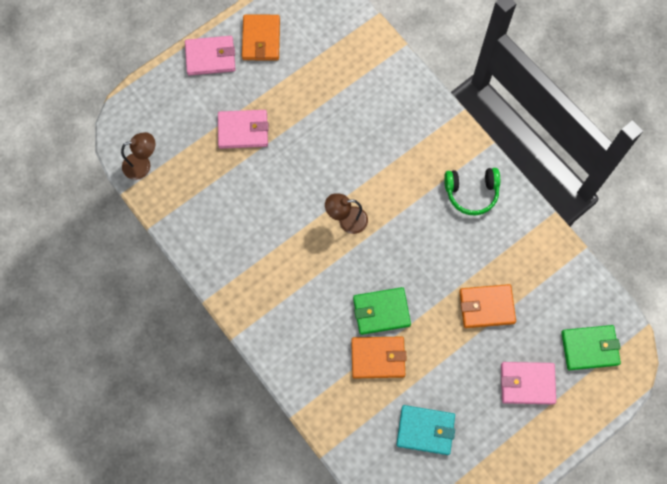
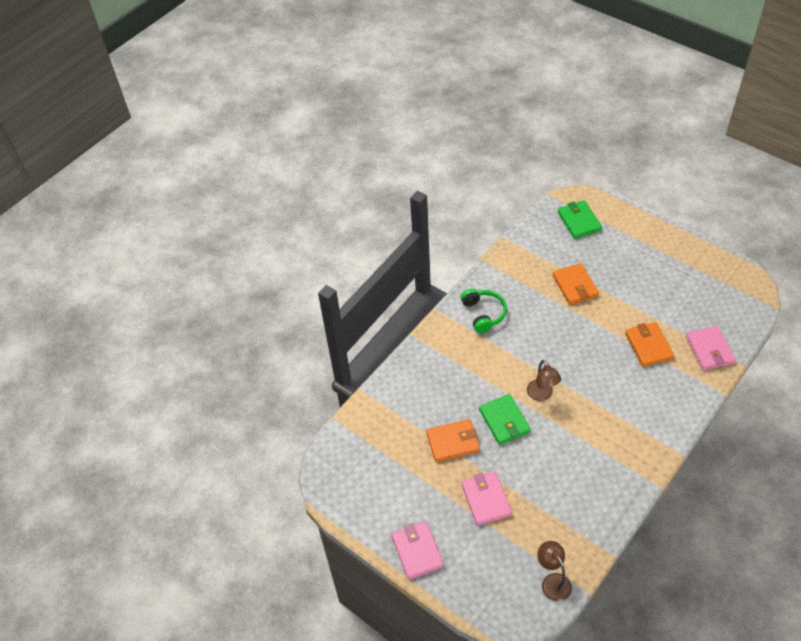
camera: 100 degrees left, 20 degrees down
orange wallet [242,15,280,60] -> orange wallet moved to [426,419,480,462]
green wallet [353,287,411,335] -> green wallet moved to [479,394,531,445]
turquoise wallet [396,405,455,455] -> none
pink wallet [501,362,556,404] -> pink wallet moved to [686,326,736,370]

